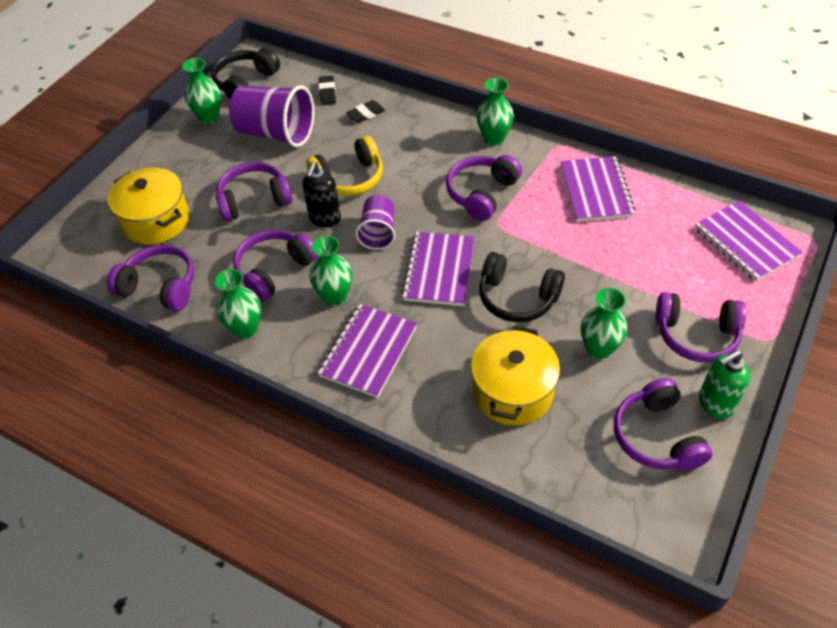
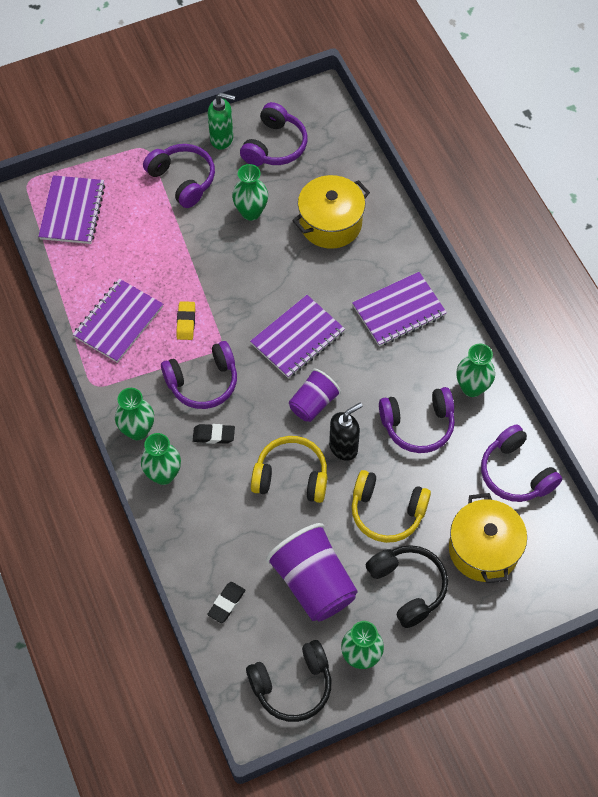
camera: 145 degrees left, 10 degrees up
purple headphones [216,162,292,221] -> yellow headphones [352,470,431,543]
green vase [309,236,352,306] -> green vase moved to [141,433,181,485]
black eraser [346,100,385,123] -> black eraser moved to [193,424,235,444]
black headphones [479,252,565,322] -> black headphones moved to [366,545,448,628]
none -> yellow eraser [176,301,195,340]

